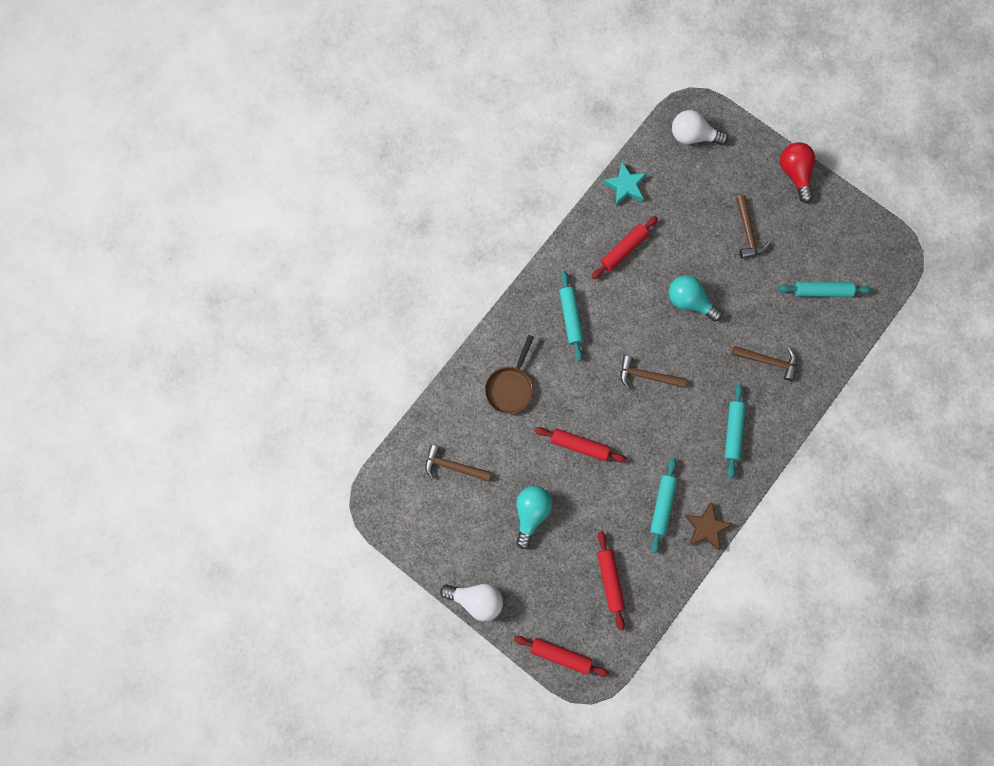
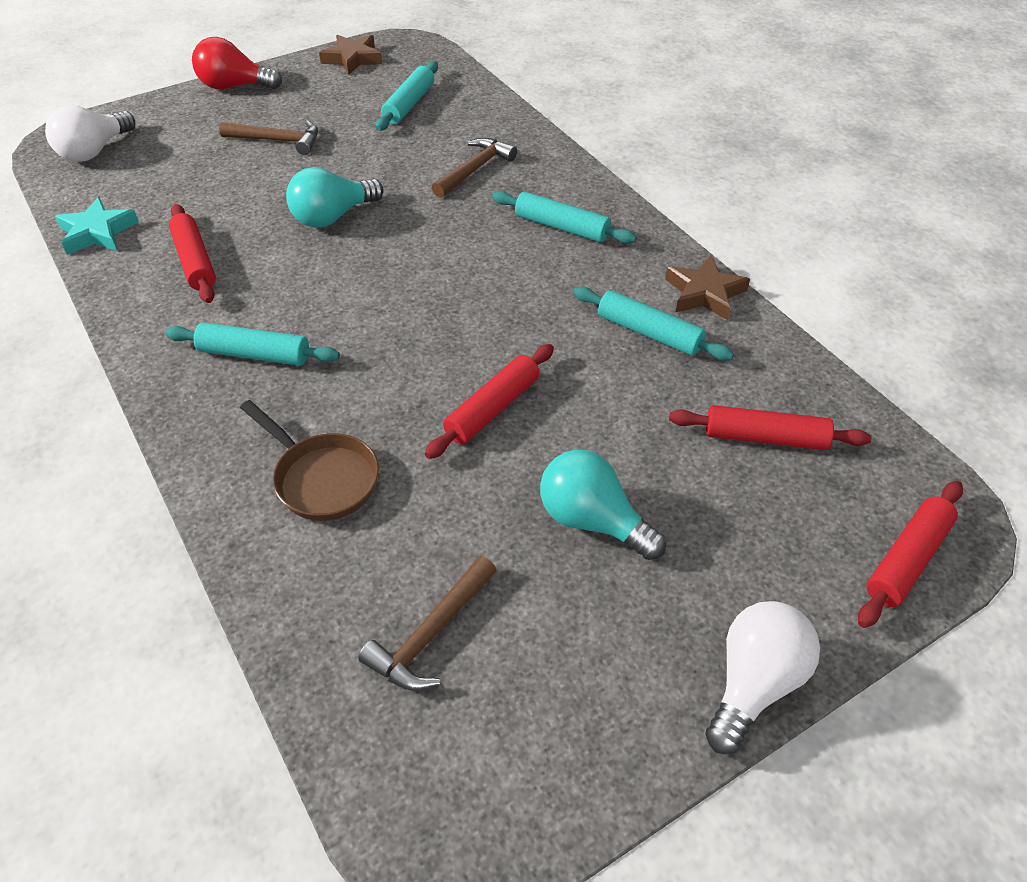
camera: 70 degrees left, 30 degrees down
brown hammer [621,356,686,389] -> none
none -> brown star [319,35,382,75]

